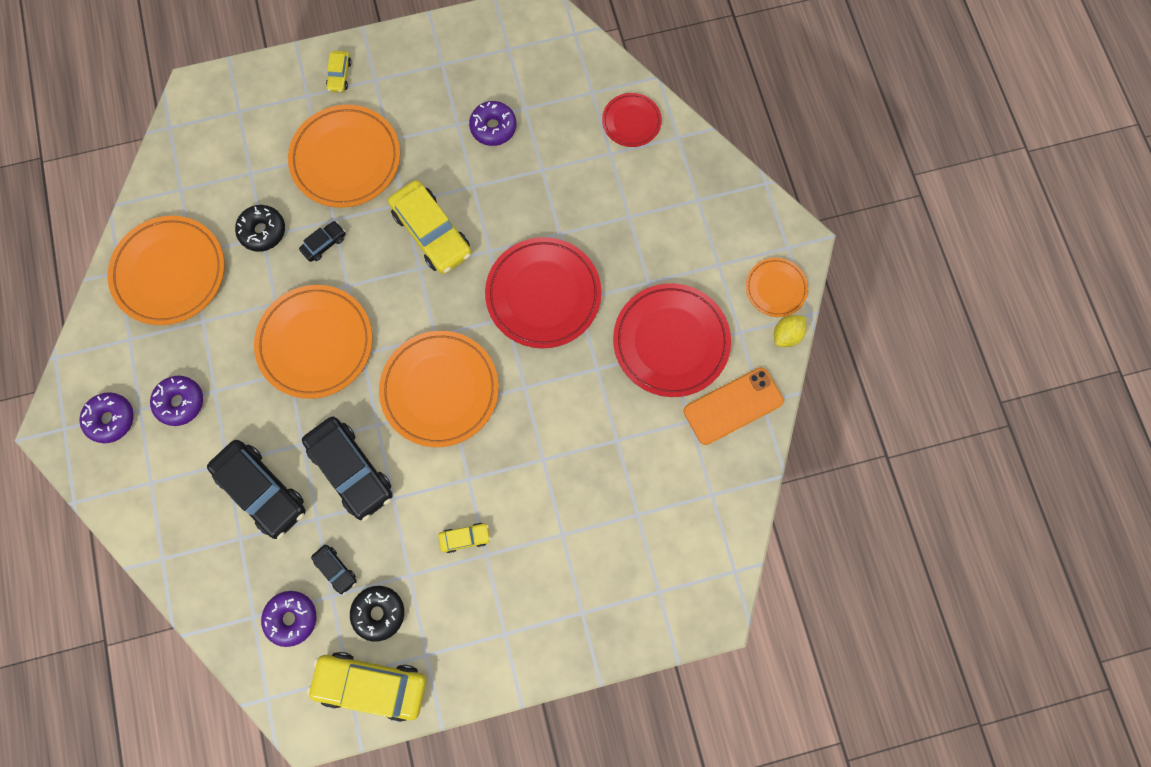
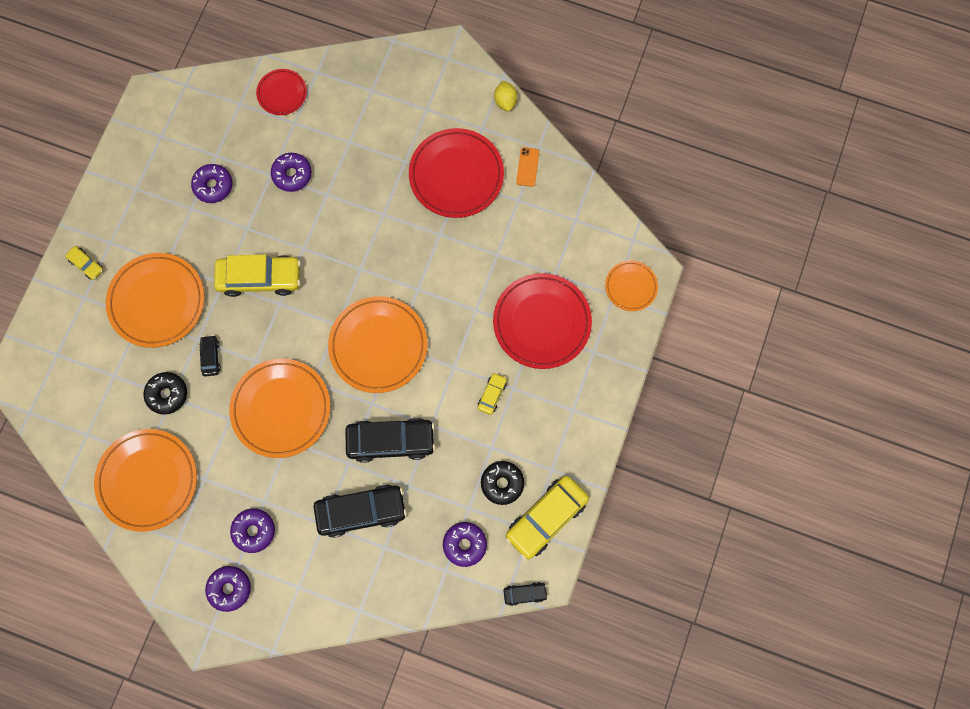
camera: 55 degrees left, 0 degrees up
black car [311,545,357,595] -> black car moved to [504,582,548,606]
red plate [485,237,601,348] -> red plate moved to [493,273,592,369]
orange phone [684,367,784,445] -> orange phone [516,147,539,187], size x0.53
orange plate [746,258,808,317] -> orange plate moved to [605,261,658,311]
none -> purple donut [271,153,312,192]

